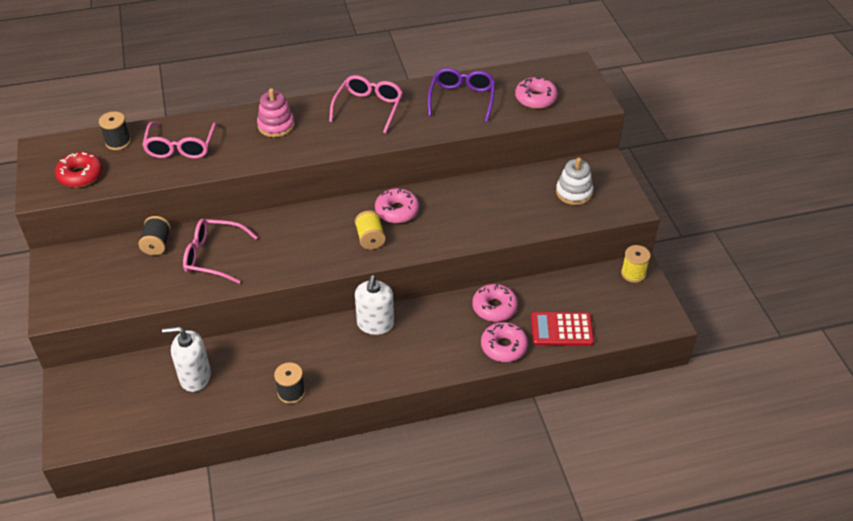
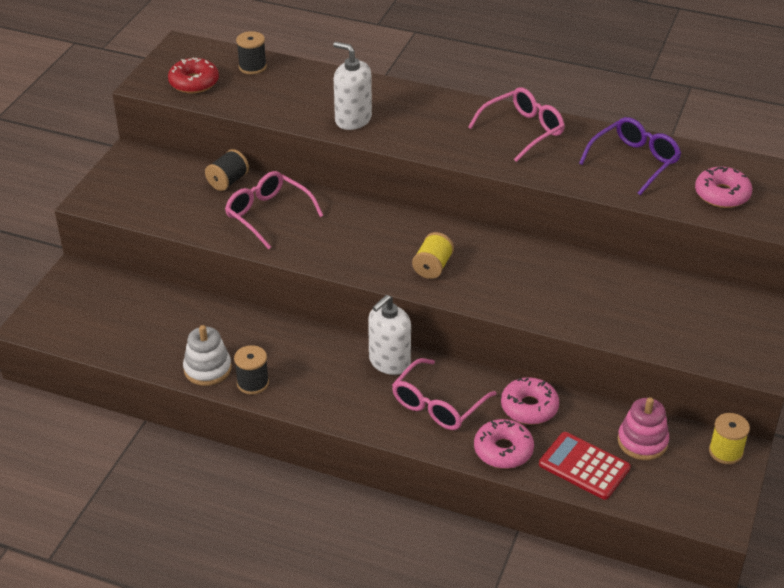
camera: 35 degrees right, 5 degrees down
pink glasses [142,122,217,159] -> pink glasses moved to [392,358,496,430]
white soap dispenser [162,327,211,392] -> white soap dispenser moved to [333,42,372,130]
pink stacking toy [257,88,295,137] -> pink stacking toy moved to [617,397,669,460]
pink donut [375,188,419,223] -> none
white stacking toy [556,158,593,205] -> white stacking toy moved to [183,325,232,386]

